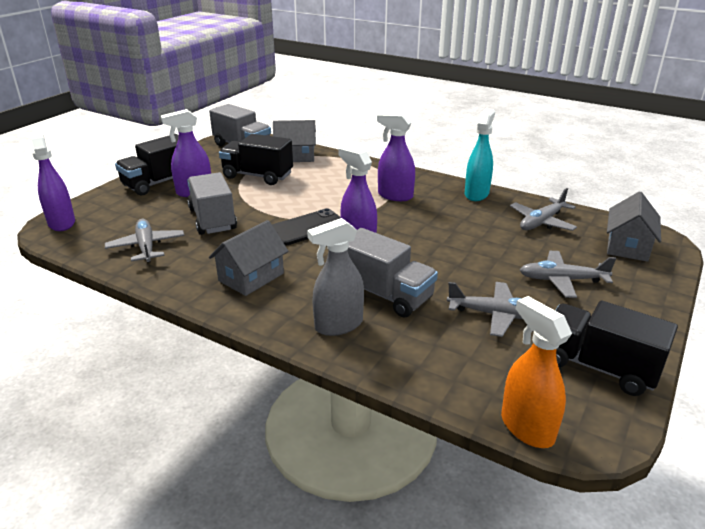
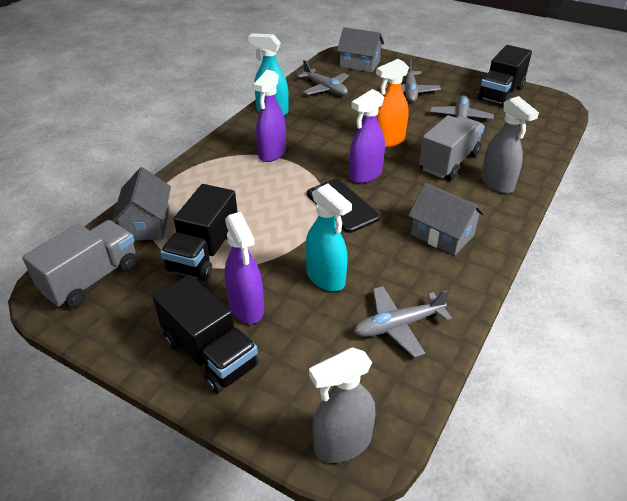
camera: 90 degrees left, 10 degrees up
purple spray bottle [31,131,75,231] -> grey spray bottle [309,348,376,463]
grey truck [187,172,237,235] -> turquoise spray bottle [305,183,352,292]
orange spray bottle [501,296,572,448] -> orange spray bottle moved to [376,59,409,148]

